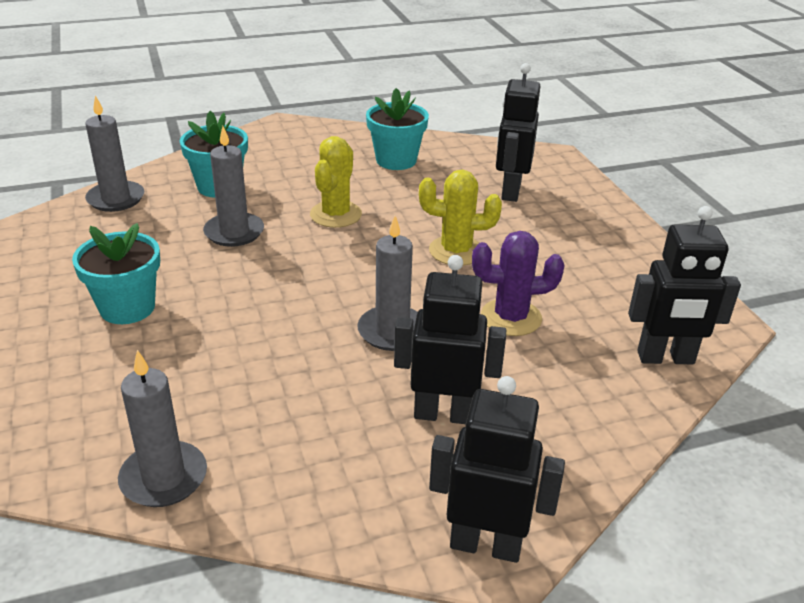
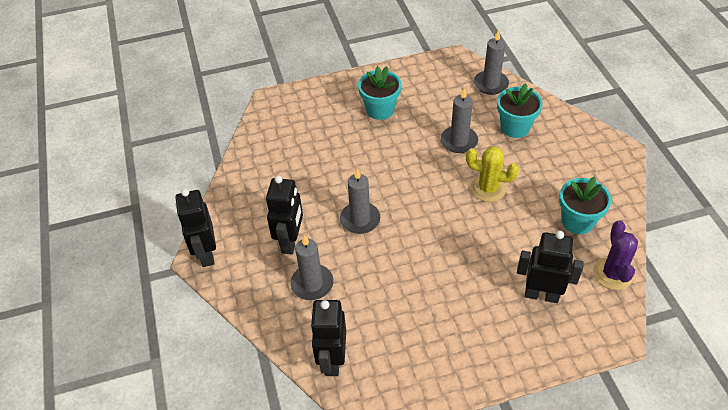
camera: 95 degrees right, 15 degrees up
grey candle [118,350,207,507] -> grey candle moved to [290,235,334,300]
yellow cactus [419,170,502,266] -> none
black robot [429,376,565,563] -> black robot turned 150 degrees clockwise [175,188,216,267]
purple cactus [472,231,565,336] -> purple cactus moved to [593,220,638,290]

